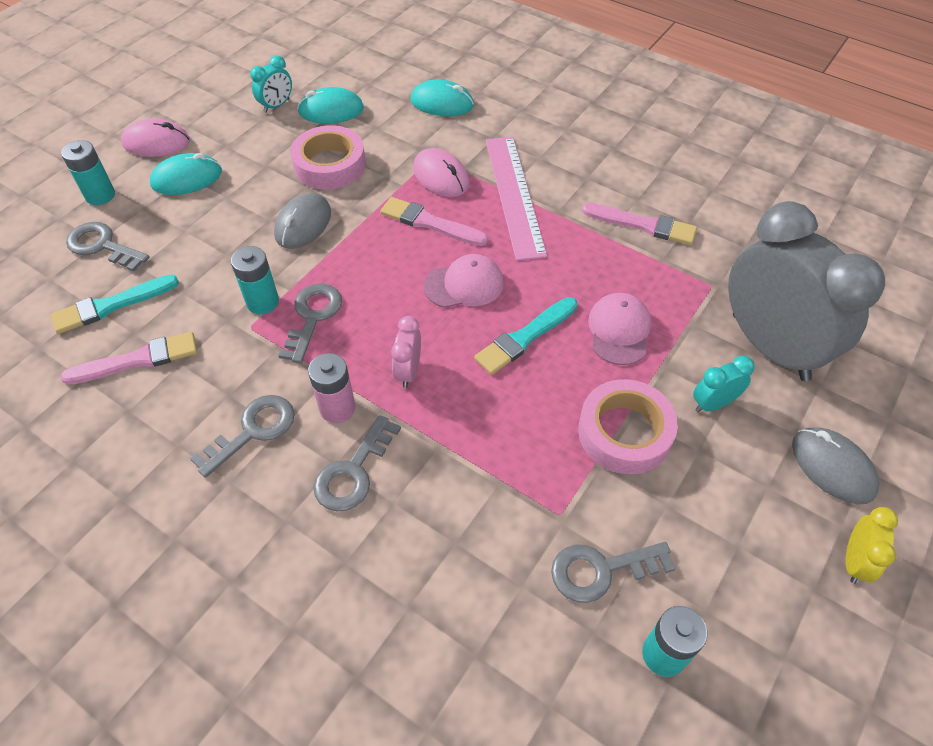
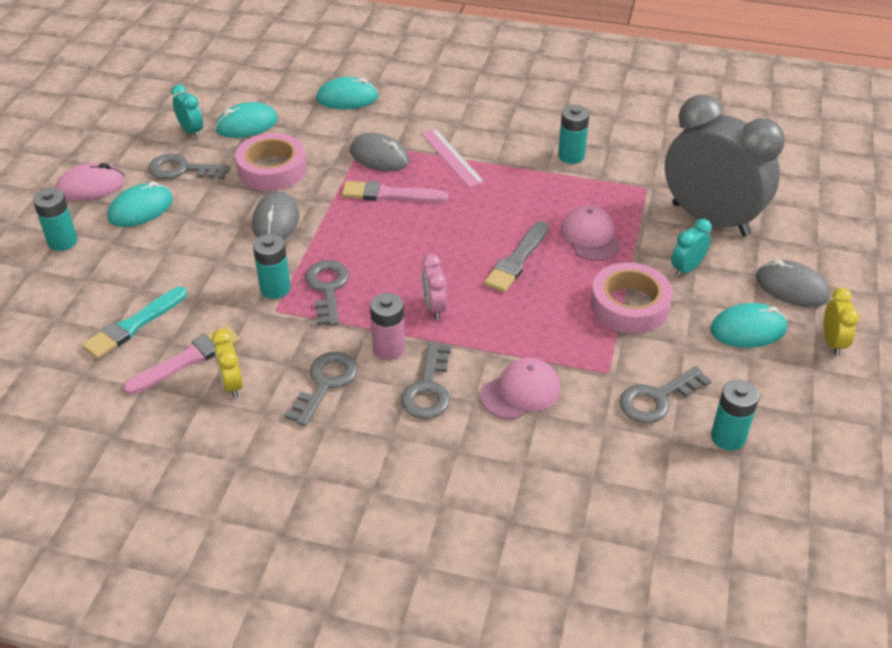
camera: 20 degrees left, 10 degrees down
grey key [66,222,149,272] -> grey key moved to [148,153,230,180]
turquoise clock [250,56,292,113] -> turquoise clock turned 60 degrees counterclockwise [171,84,203,138]
pink mouse [413,148,469,197] -> grey mouse [350,133,409,172]
pink cap [424,254,504,308] -> pink cap moved to [480,357,560,420]
turquoise brush [474,297,577,375] -> grey brush [484,221,548,292]
pink ruler [486,137,547,261] -> pink ruler [421,128,485,188], size x0.63
pink brush [582,203,697,245] -> turquoise battery [558,105,589,164]
none -> yellow clock [212,329,243,398]
none -> turquoise mouse [710,303,787,348]

